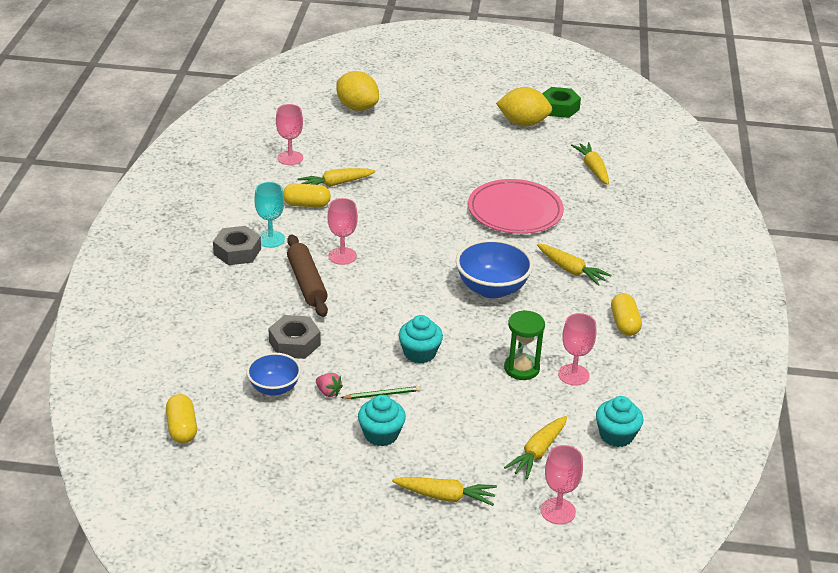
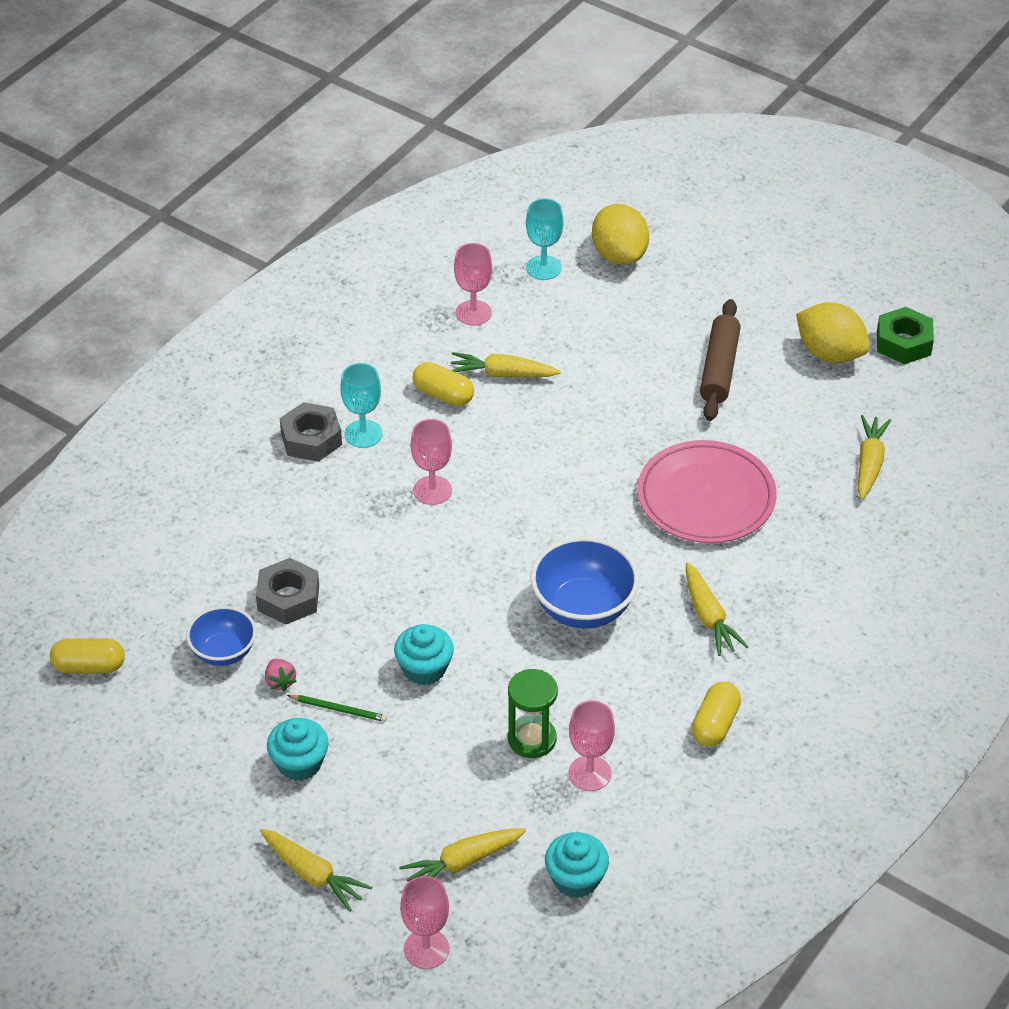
camera: 30 degrees right, 10 degrees up
yellow capsule [166,394,197,443] -> yellow capsule turned 75 degrees clockwise [50,638,125,674]
brown rolling pin [287,234,328,317] -> brown rolling pin moved to [700,299,741,421]
none -> turquoise goblet [526,198,564,280]

